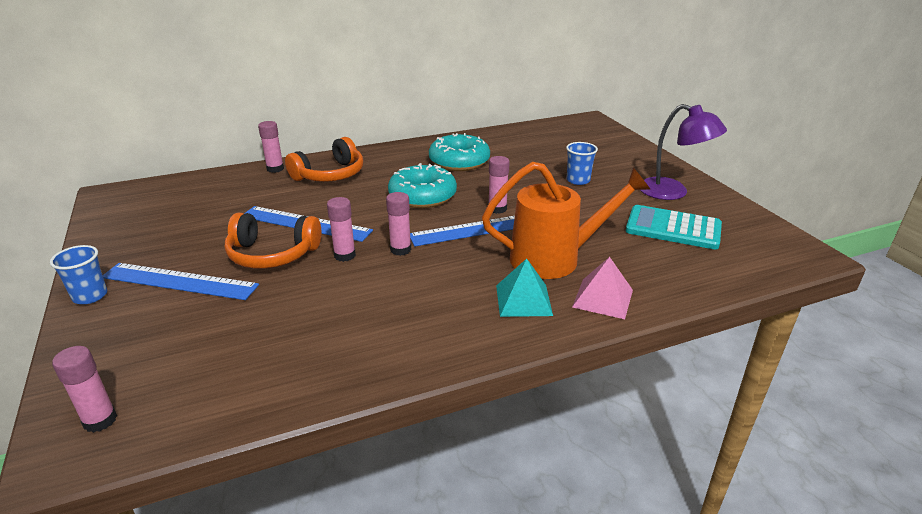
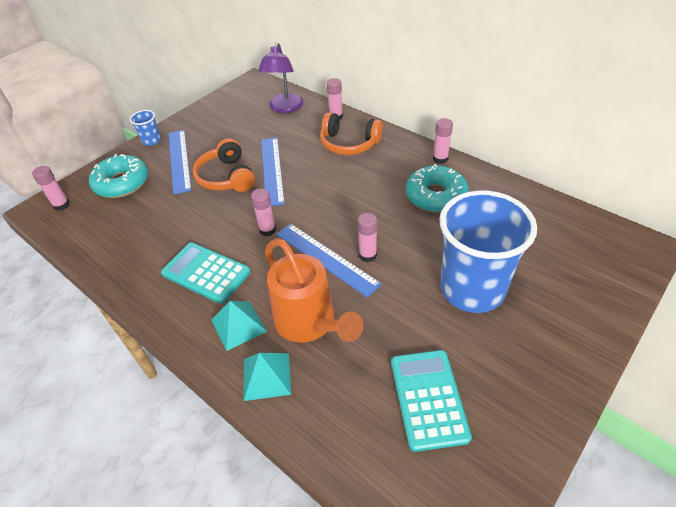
camera: 65 degrees right, 15 degrees up
pink glue stick [327,197,356,262] -> pink glue stick moved to [433,118,453,164]
turquoise donut [388,163,457,208] -> turquoise donut moved to [89,154,148,198]
blue cup [566,142,598,185] -> blue cup [440,190,537,313], size x2.45
pink pyramid [572,257,633,319] -> turquoise pyramid [244,353,291,401]
purple lamp [640,104,727,200] -> purple lamp moved to [258,42,304,113]
none -> turquoise calculator [161,242,251,304]

